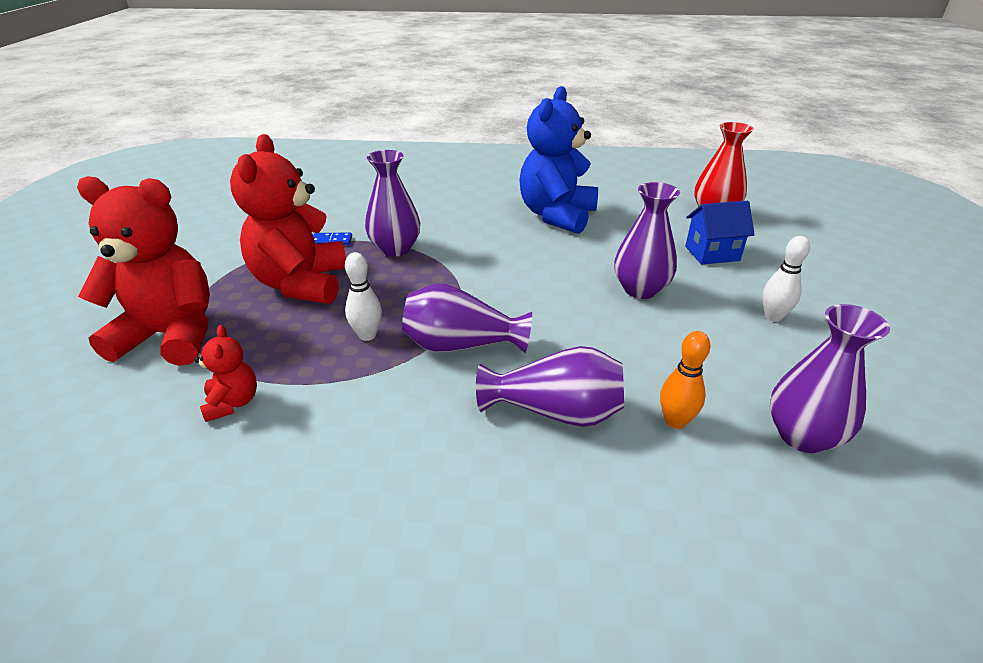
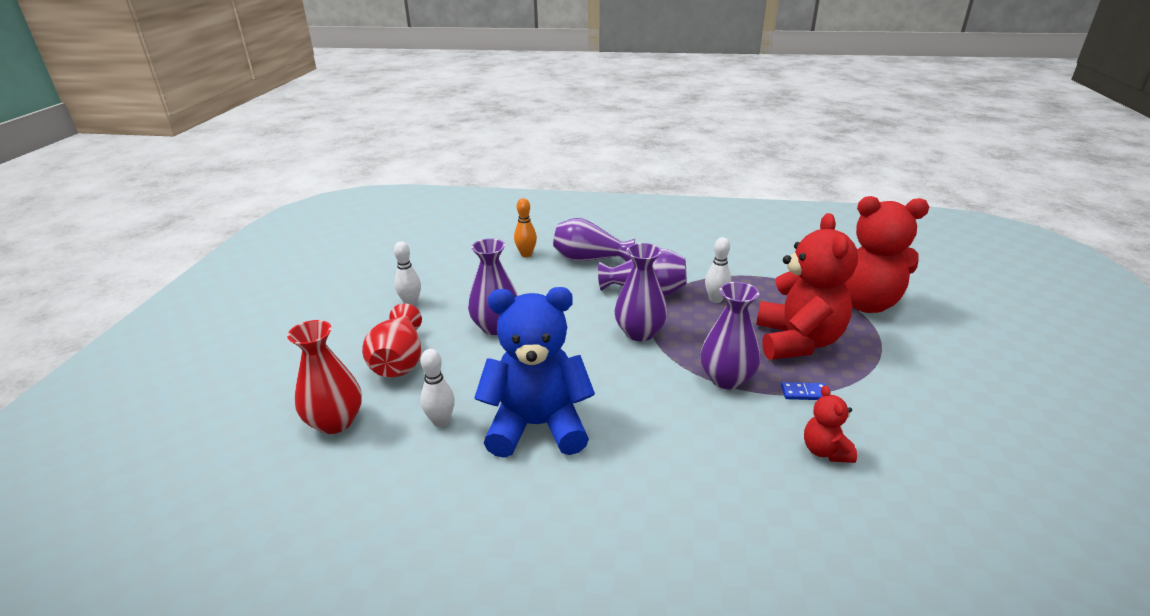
camera: 175 degrees left, 5 degrees down
red teddy bear [194,325,257,422] -> red teddy bear moved to [804,385,857,463]
blue teddy bear [519,86,598,234] -> blue teddy bear turned 120 degrees counterclockwise [474,287,595,458]
blue house [685,201,755,265] -> red vase [362,303,422,378]
purple vase [770,304,890,453] -> purple vase moved to [615,243,668,341]
none -> white bowling pin [420,349,455,427]

